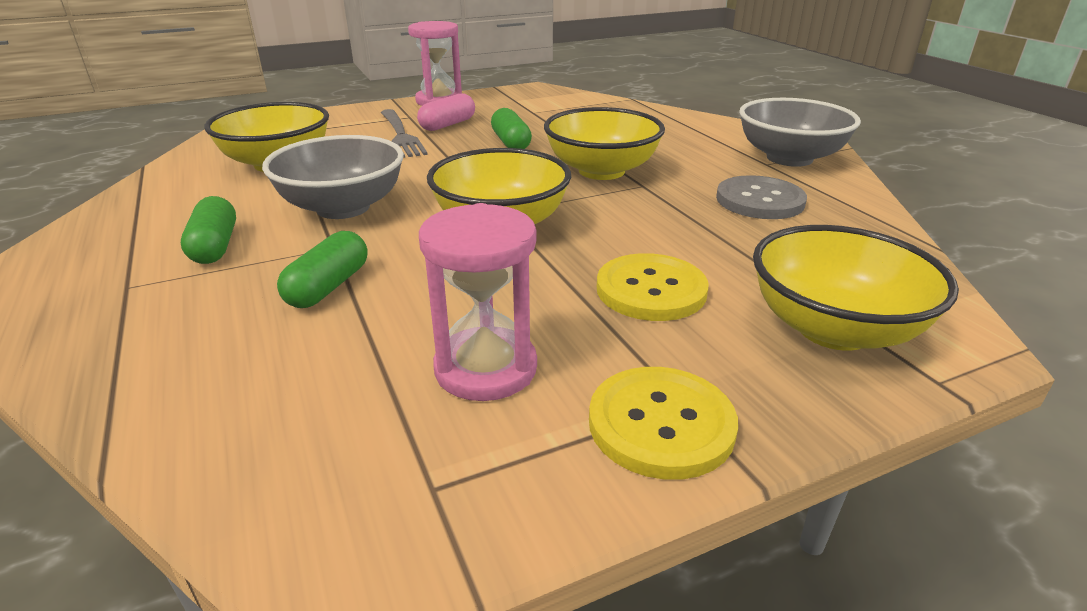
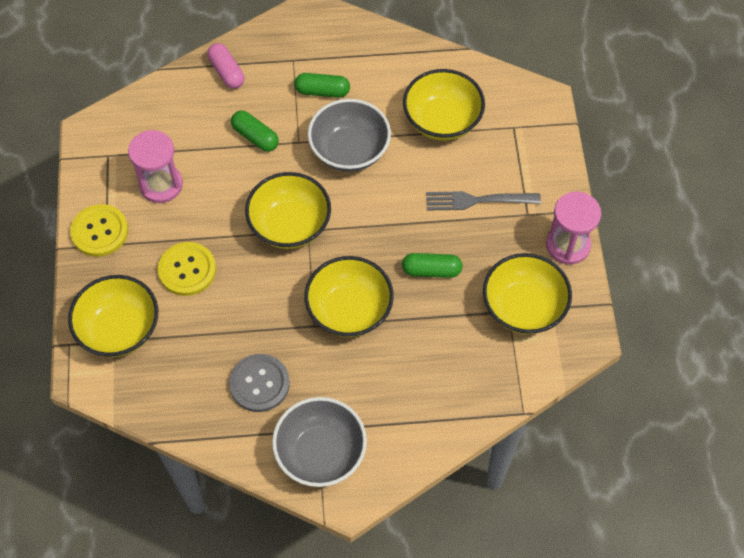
camera: 110 degrees right, 30 degrees up
pink capsule [417,94,475,131] -> pink capsule moved to [207,43,244,89]
none -> yellow bowl [483,253,572,334]

